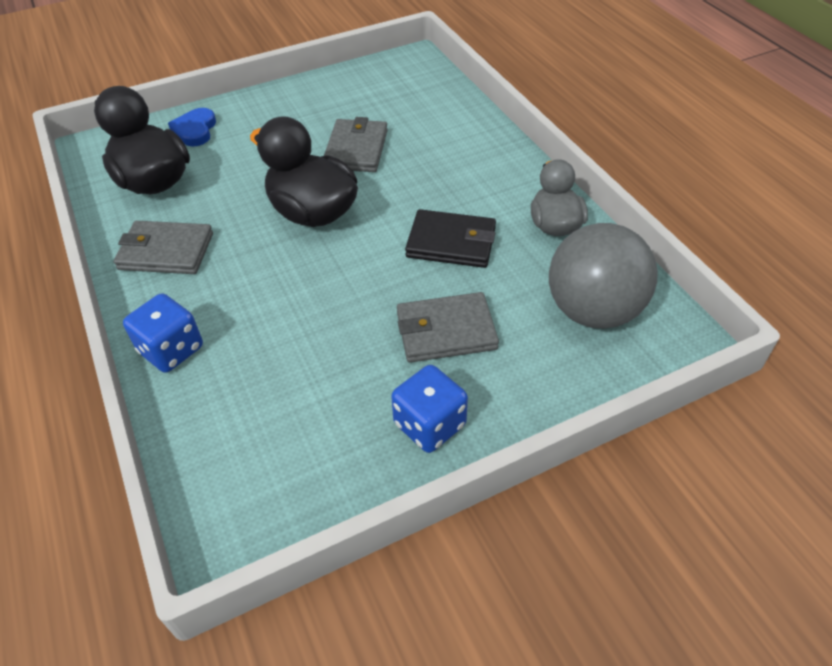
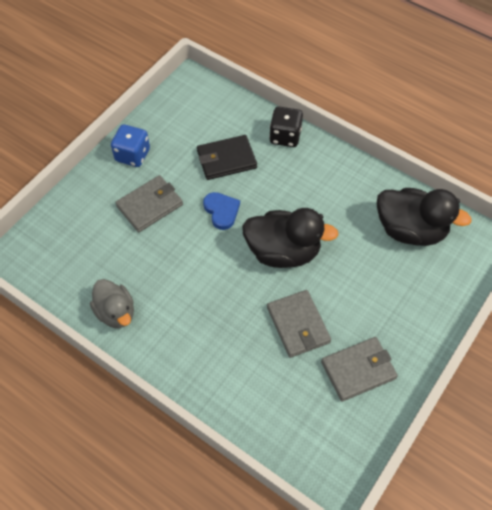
camera: 150 degrees right, 10 degrees up
grey wallet [114,221,213,274] -> grey wallet moved to [321,337,398,402]
blue dice [123,293,203,373] -> black dice [269,107,303,147]
blue heart [168,108,216,147] -> blue heart moved to [203,192,240,230]
black wallet [405,209,496,268] -> black wallet moved to [197,135,257,180]
grey ball [549,223,658,329] -> none

